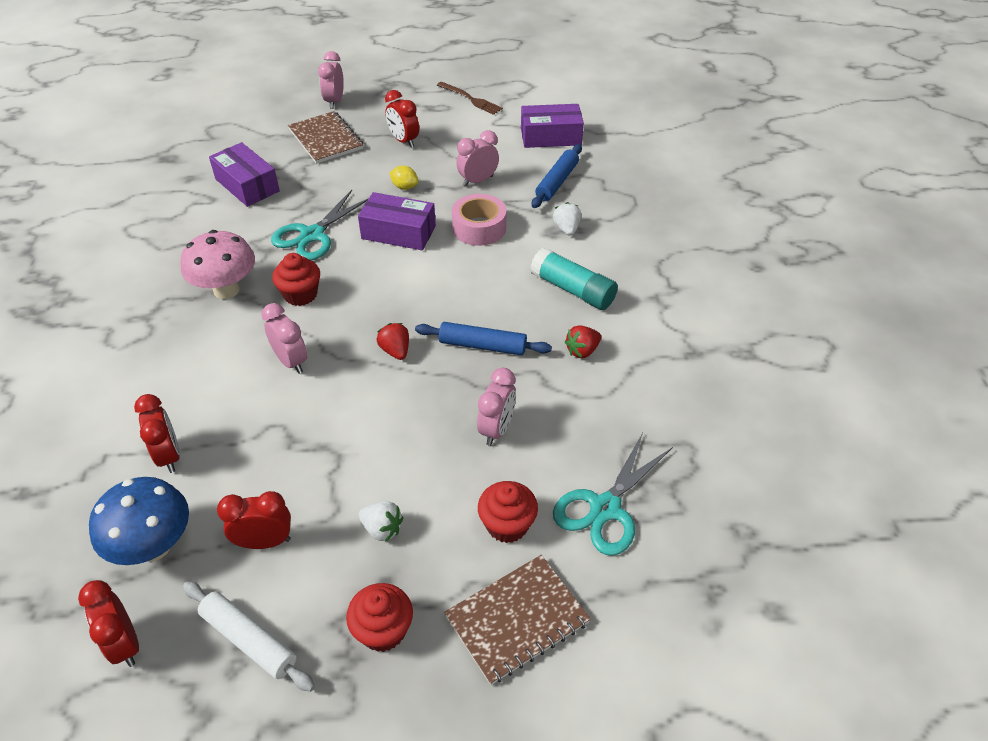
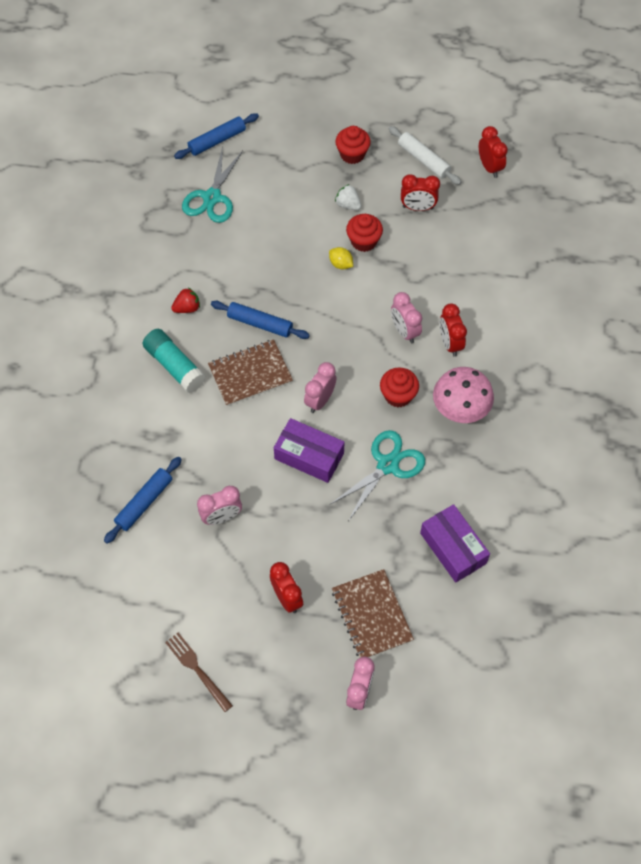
camera: 170 degrees left, 15 degrees up
blue mushroom [89,477,189,565] -> none
red clock [134,394,180,473] -> red clock moved to [440,303,467,357]
red strawberry [377,323,409,360] -> none
yellow lemon [390,166,418,190] -> yellow lemon moved to [329,247,353,270]
brown notebook [444,555,591,685] -> brown notebook moved to [208,339,293,406]
pink tape [452,194,506,246] -> none
pink clock [477,368,516,446] -> pink clock moved to [304,362,337,413]
red cupcake [478,481,538,543] -> red cupcake moved to [346,214,383,252]
purple box [521,104,584,148] -> none
white strawberry [553,202,581,236] -> none
turquoise scissors [553,433,673,556] -> turquoise scissors turned 150 degrees clockwise [182,146,243,223]
none -> blue rolling pin [174,113,259,159]

